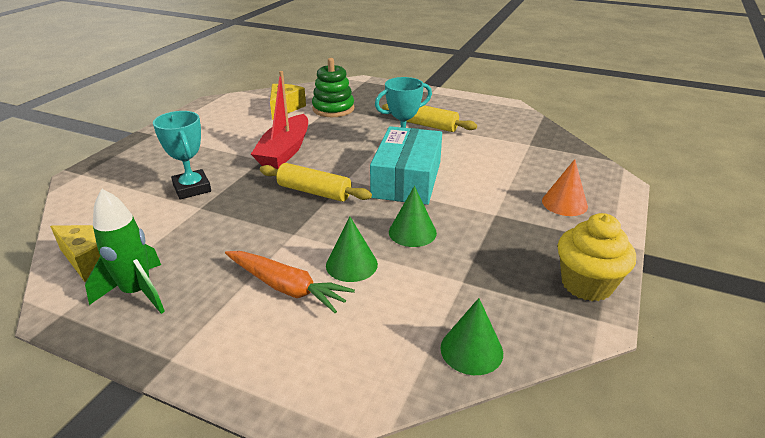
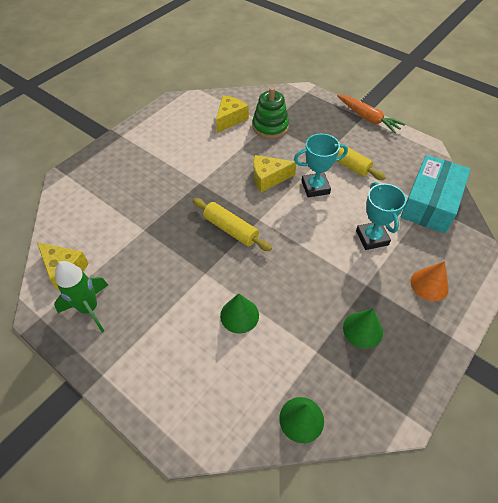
camera: 15 degrees right, 20 degrees up
turquoise trophy [153,111,211,199] -> turquoise trophy moved to [356,182,406,250]
orange carrot [225,251,355,313] -> orange carrot moved to [337,95,405,134]
red boat [251,71,308,169] -> none
turquoise box [370,126,442,205] -> turquoise box moved to [400,155,471,233]
green cone [389,186,437,247] -> green cone moved to [343,309,383,349]
yellow cupcake [558,213,636,301] -> none
none -> yellow cheese [253,155,296,192]

